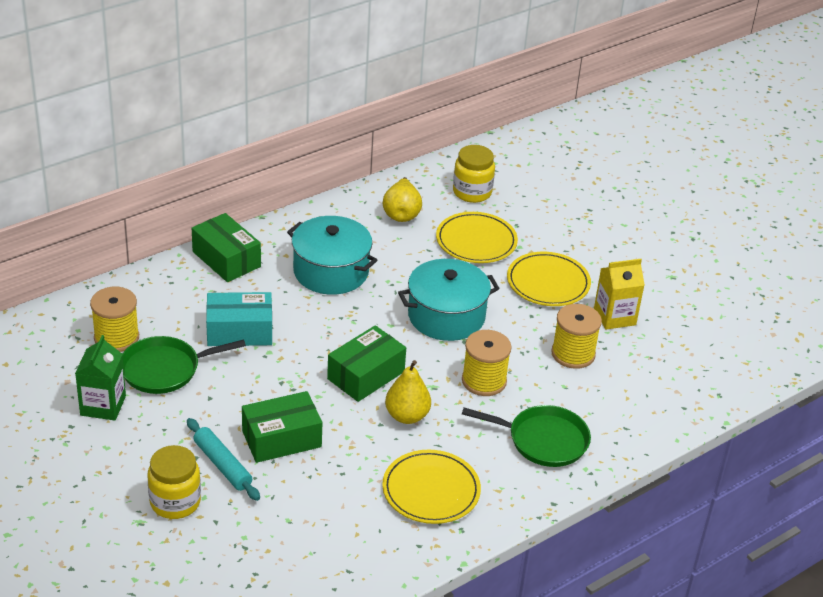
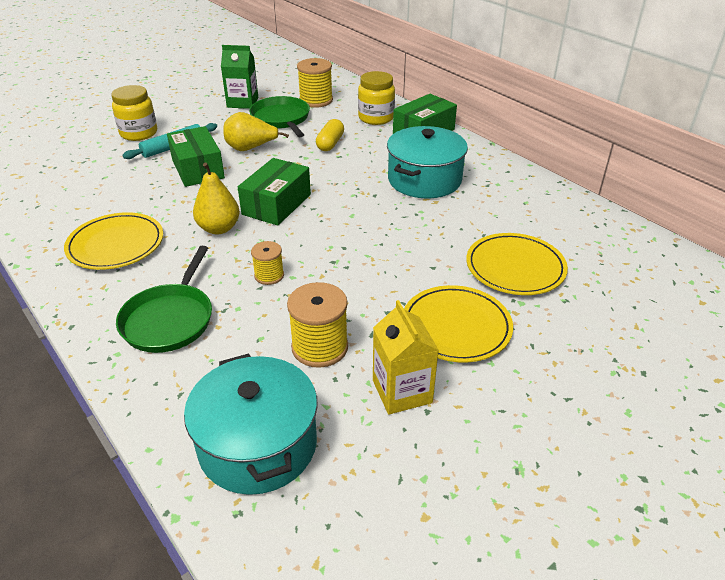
camera: 90 degrees right, 0 degrees up
turquoise box [206,292,272,346] -> yellow capsule [316,119,344,151]
green box [327,325,406,402] -> green box turned 75 degrees clockwise [238,158,311,226]
yellow pear [383,177,422,222] -> yellow pear moved to [223,112,289,151]
turquoise pot [398,259,500,341] -> turquoise pot moved to [184,353,318,495]
yellow jar [453,145,495,203] -> yellow jar moved to [358,71,395,125]
yellow spool [462,330,512,396] -> yellow spool [251,241,284,285], size x0.59

